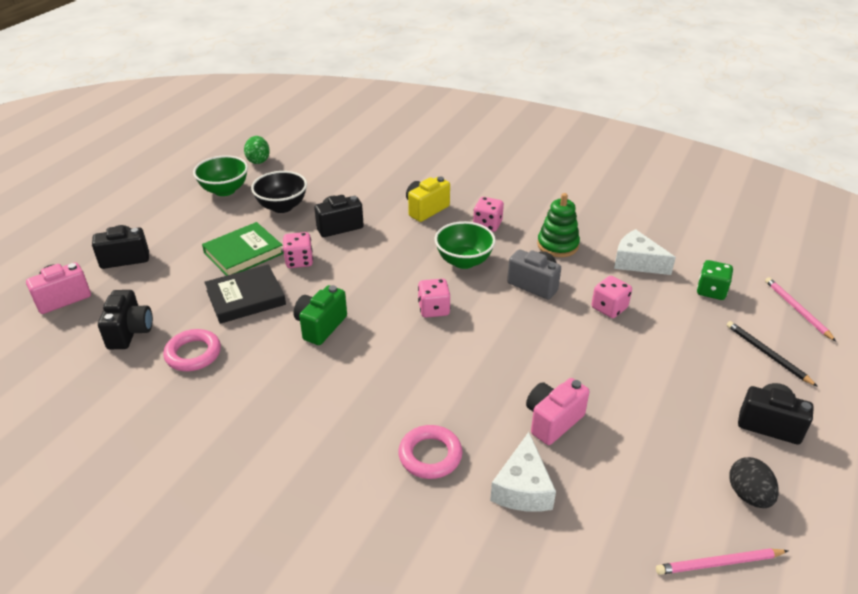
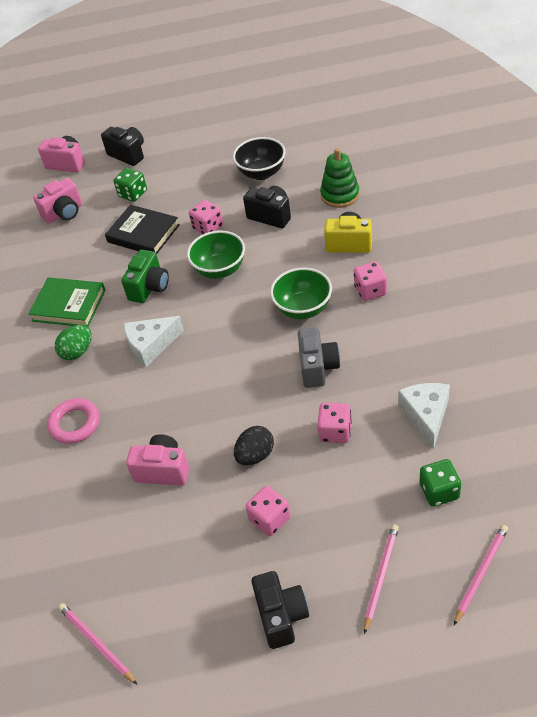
camera: 60 degrees right, 10 degrees up
black camera [98,290,153,349] -> pink camera [33,178,82,224]
pink ring [163,329,221,371] -> none
green bowl [193,155,248,196] -> green bowl moved to [187,231,245,279]
green book [202,222,284,276] -> green book moved to [29,277,106,327]
green egg [244,136,270,164] -> green egg moved to [55,325,92,360]
green camera [294,285,347,345] -> green camera turned 120 degrees clockwise [121,250,169,303]
pink dice [418,278,450,318] -> pink dice moved to [246,486,290,536]
white cheese [490,432,556,512] -> white cheese moved to [124,316,184,367]
green stacking toy [537,193,580,257] -> green stacking toy moved to [320,148,359,208]
black pencil [726,321,818,387] -> pink pencil [364,524,399,634]
black egg [729,457,779,508] -> black egg moved to [234,426,274,465]
none -> green dice [113,168,147,202]

